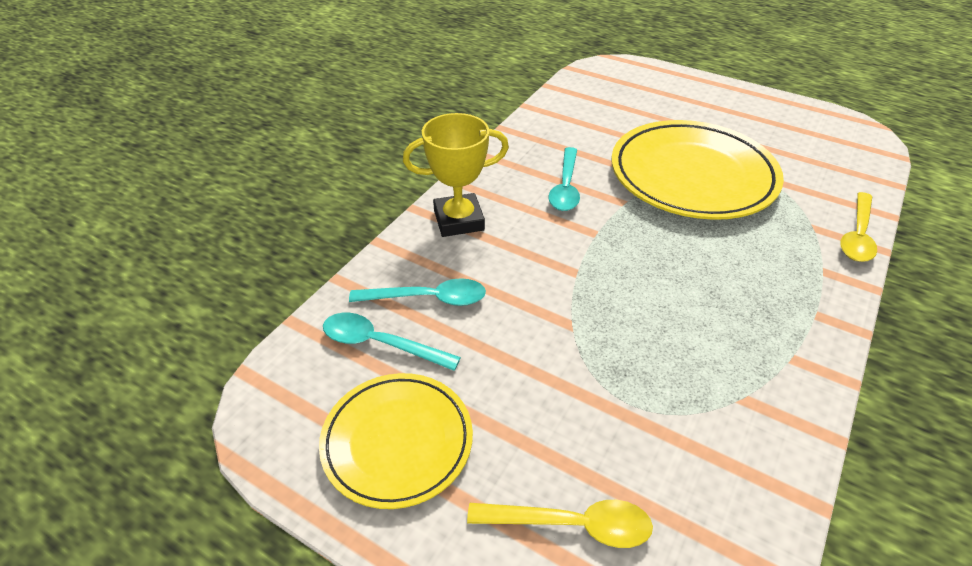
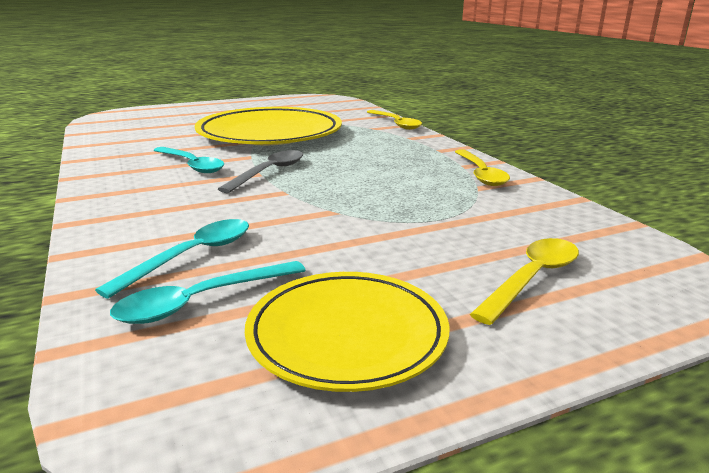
camera: 55 degrees left, 20 degrees down
yellow trophy [403,113,509,237] -> none
none -> grey spoon [218,150,303,193]
none -> yellow spoon [455,149,510,186]

